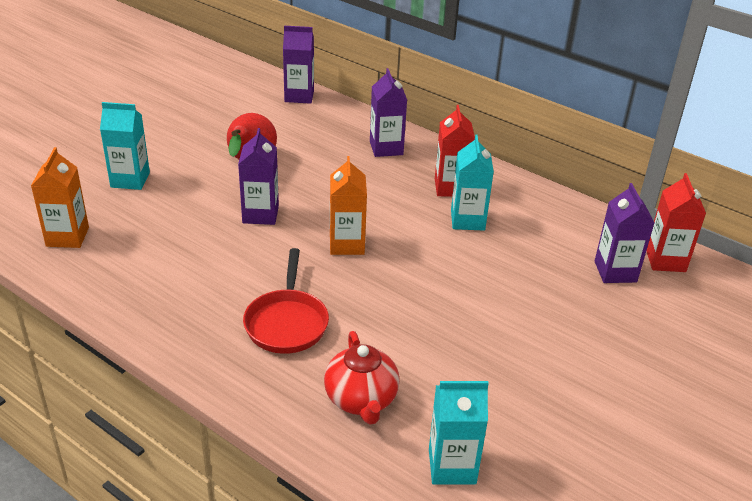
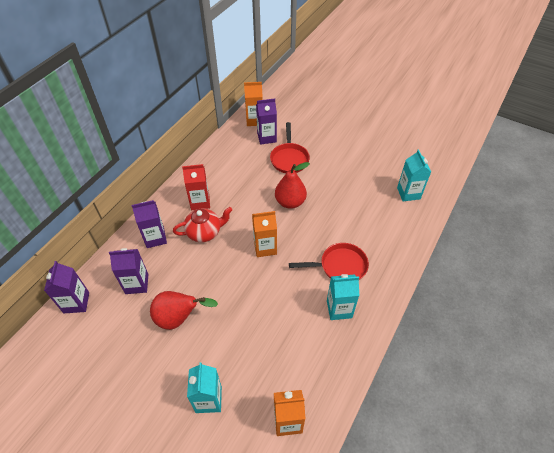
camera: 95 degrees left, 15 degrees up
purple carton [238,128,279,225] -> purple carton moved to [109,248,149,294]
red teapot [324,331,400,424] -> red teapot moved to [173,207,232,242]
turquoise carton [451,135,494,231] -> turquoise carton moved to [327,274,359,320]
red carton [647,173,706,272] -> orange carton [244,82,263,126]
none -> red pan [270,122,310,173]
none -> red pear [275,162,310,209]

